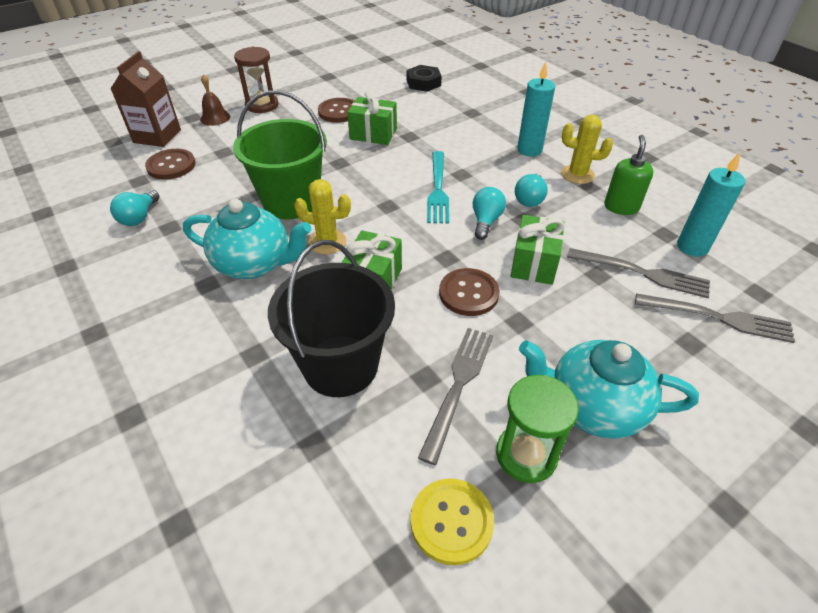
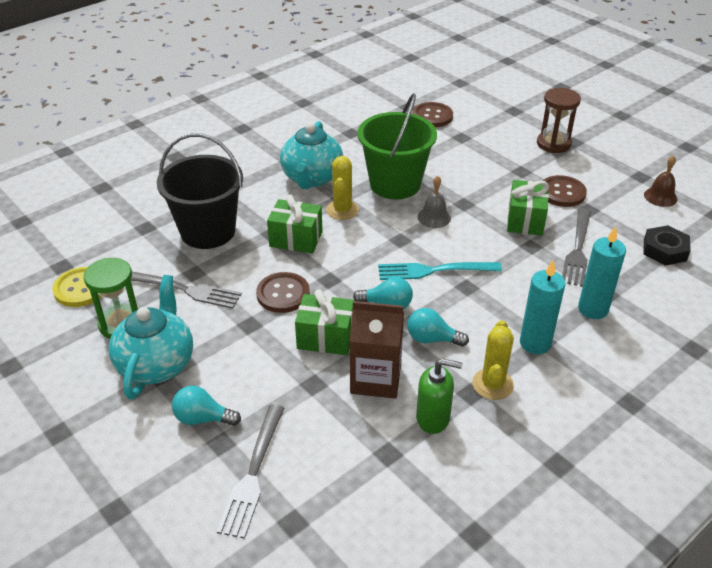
camera: 85 degrees right, 5 degrees down
brown carton [110,51,181,147] -> brown carton moved to [350,301,404,399]
turquoise light bulb [110,190,159,226] -> turquoise light bulb moved to [172,386,241,426]
brown bell [200,74,230,126] -> brown bell moved to [644,155,677,207]
grey fork [567,248,710,298] -> grey fork moved to [562,209,591,287]
turquoise candle [677,152,745,257] -> turquoise candle moved to [578,226,626,319]
none -> grey bell [418,176,451,228]

